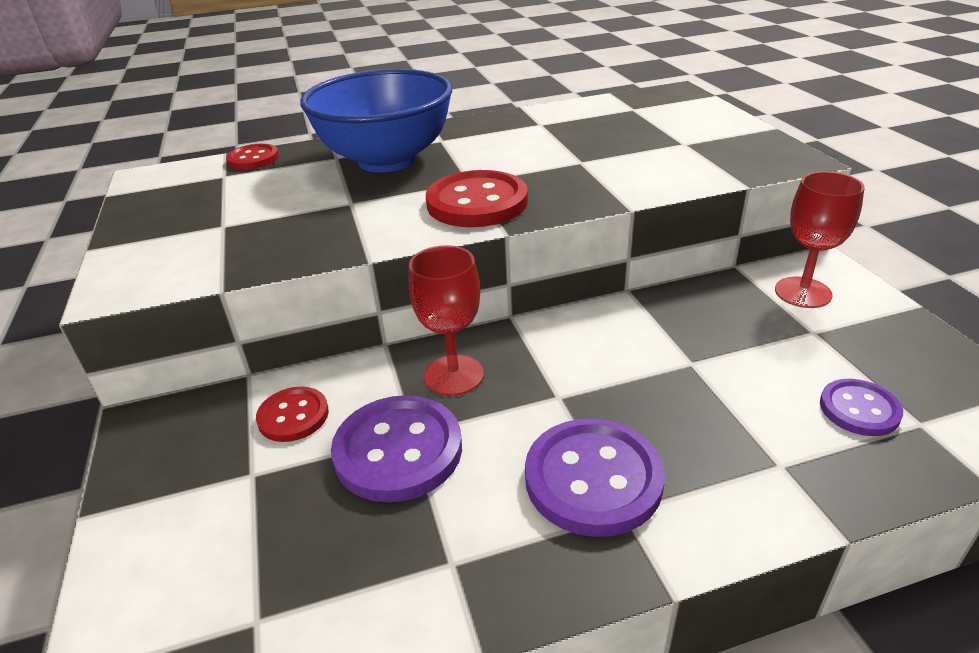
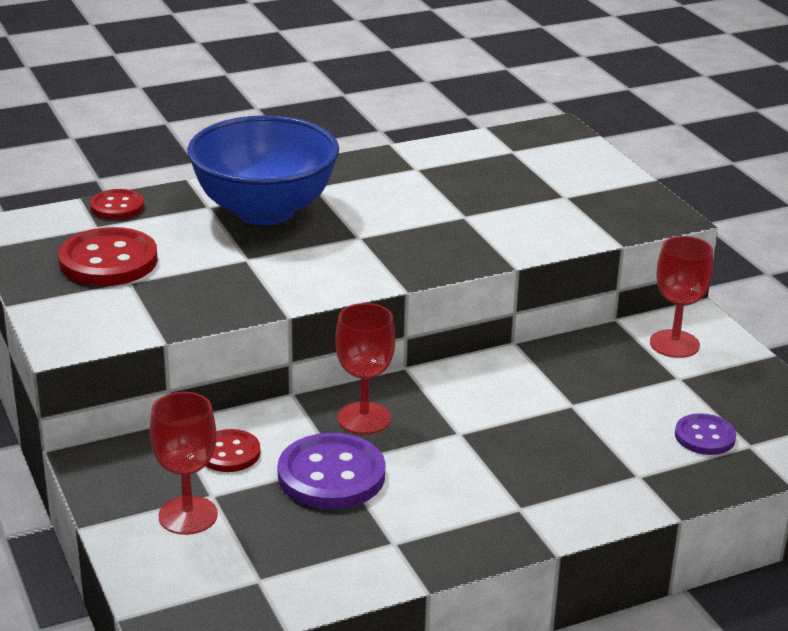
camera: 10 degrees left, 5 degrees down
red button [426,170,528,227] -> red button moved to [58,227,158,286]
purple button [525,419,665,537] -> none
none -> red goblet [150,392,218,535]

